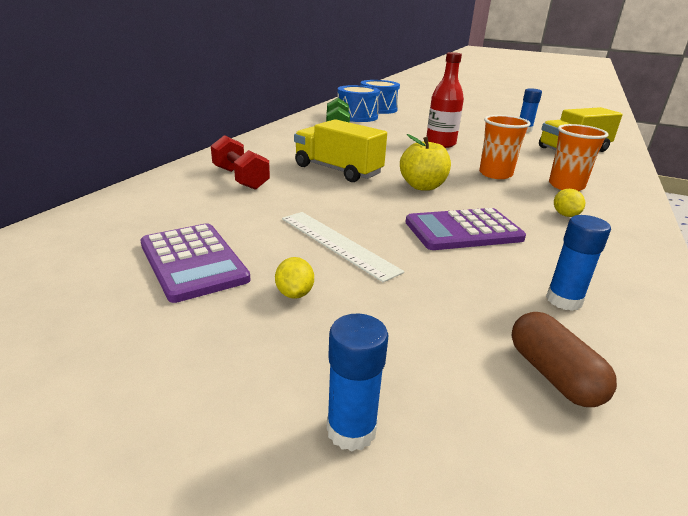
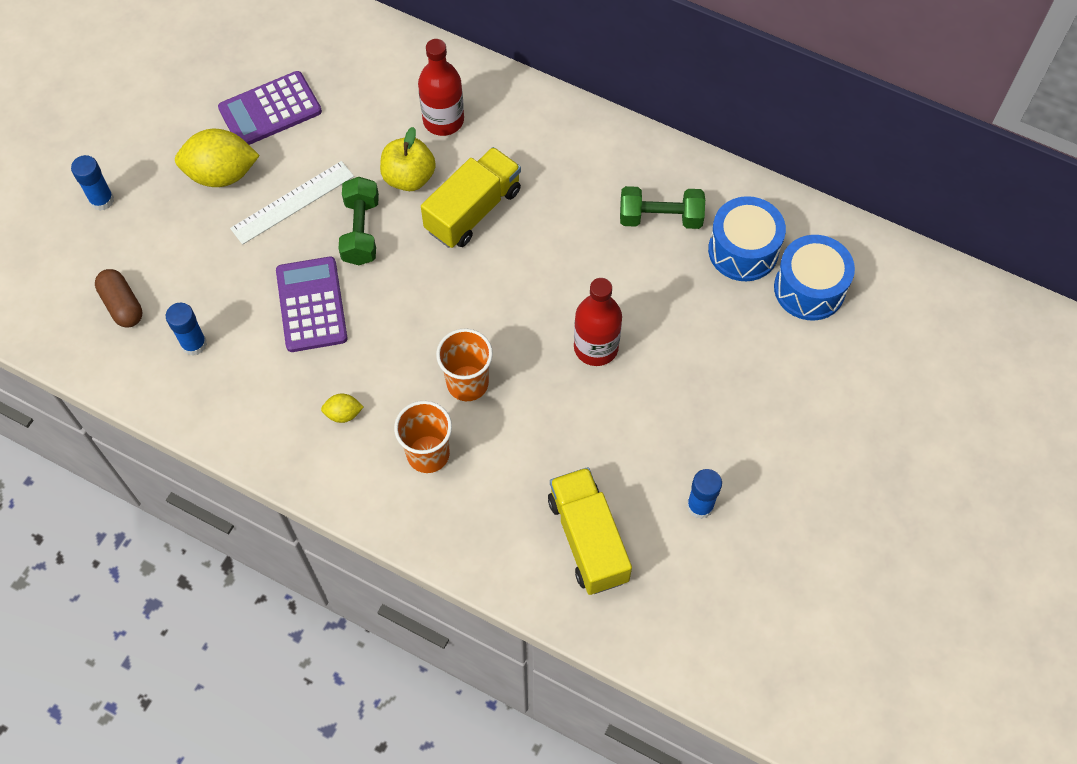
camera: 95 degrees right, 35 degrees up
red dumbbell [211,135,270,190] -> red bottle [418,39,464,136]
yellow lemon [275,257,314,299] -> yellow lemon [175,129,260,187], size x2.14
yellow apple [400,134,451,191] -> yellow apple moved to [380,127,436,191]
brown capsule [511,312,617,407] -> brown capsule turned 75 degrees clockwise [95,269,142,327]
none -> green dumbbell [338,177,379,265]

